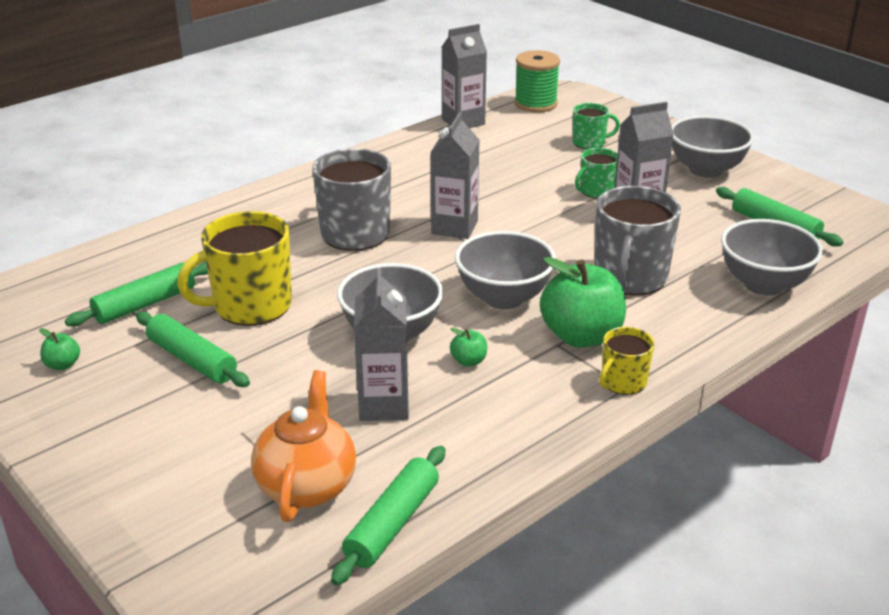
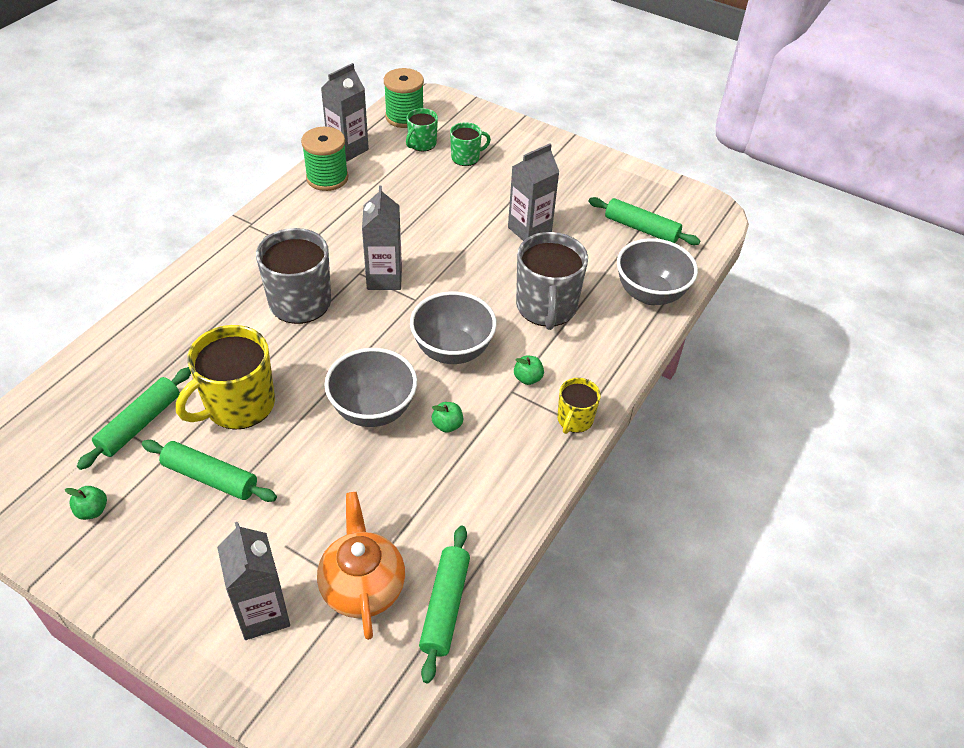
camera: 20 degrees left, 15 degrees up
grey carton [354,268,409,421] -> grey carton moved to [217,522,290,640]
green apple [540,257,626,348] -> green apple [514,356,544,385], size x0.43
green mug [575,148,618,199] -> green mug moved to [406,108,438,151]
grey bowl [671,115,754,178] -> none
none -> green spool [301,127,348,191]

